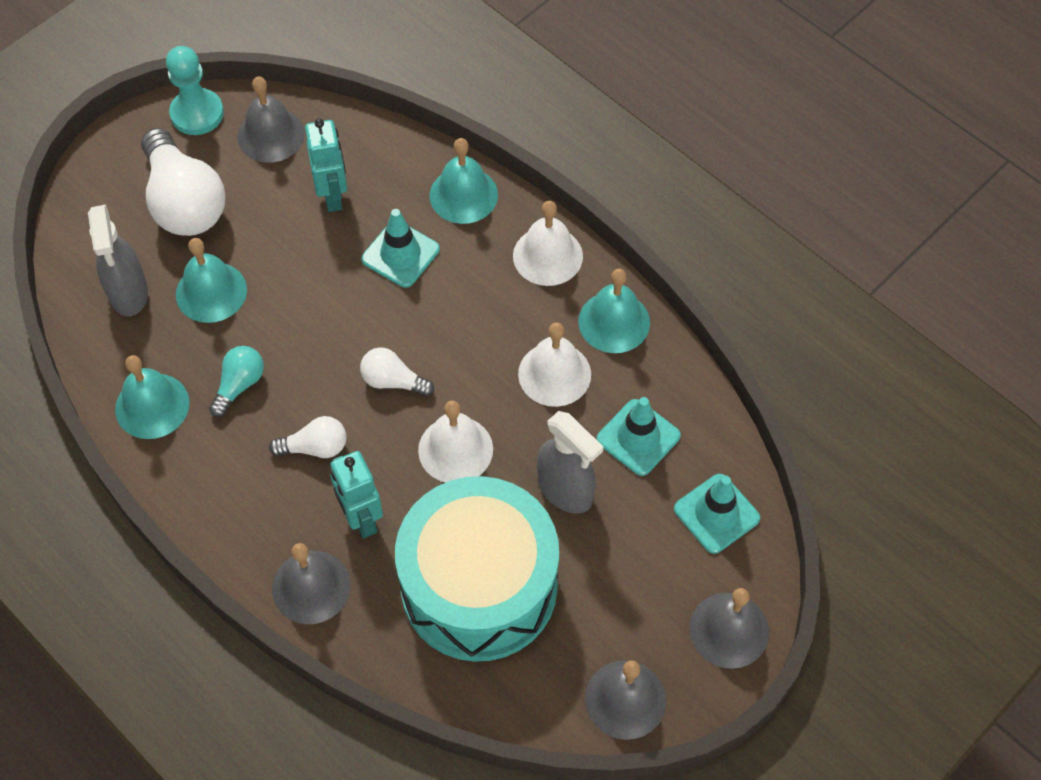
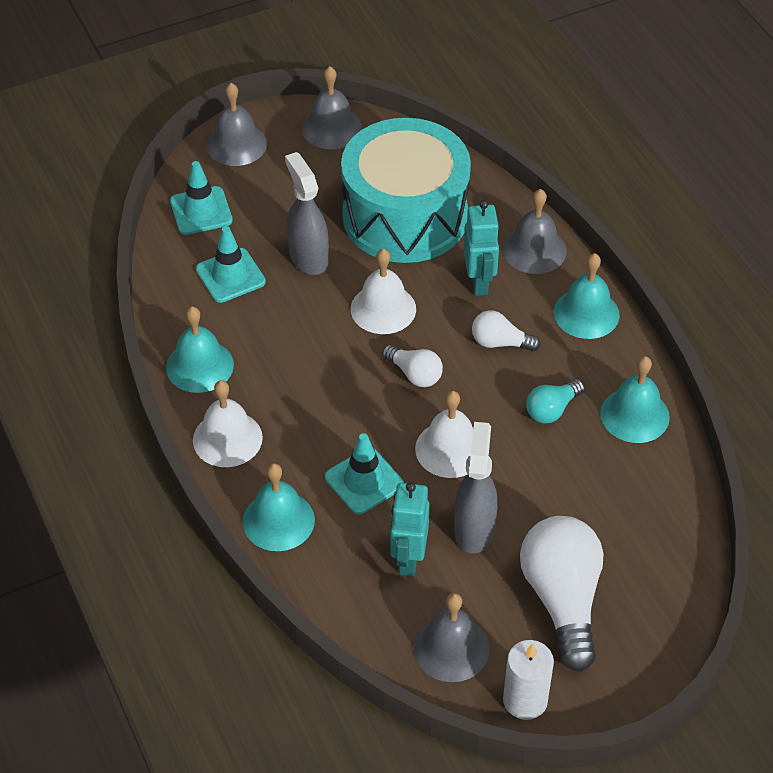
camera: 160 degrees left, 10 degrees down
grey spray bottle [88,204,148,316] -> grey spray bottle moved to [454,422,498,553]
turquoise pawn [166,46,224,135] -> white candle [503,640,554,720]
turquoise bell [176,238,247,323] -> turquoise bell moved to [554,253,620,339]
white bell [518,322,591,407] -> white bell moved to [415,391,473,478]

